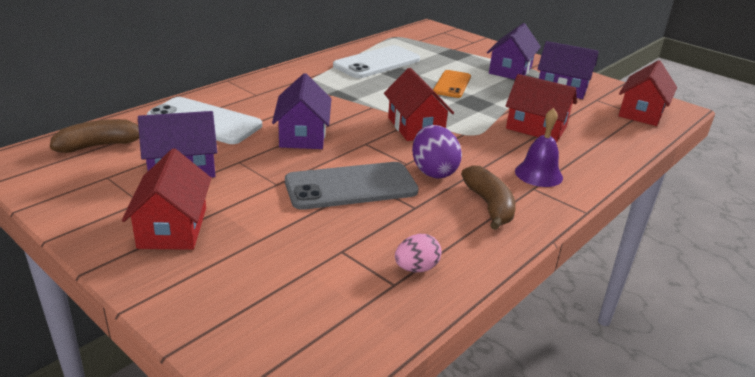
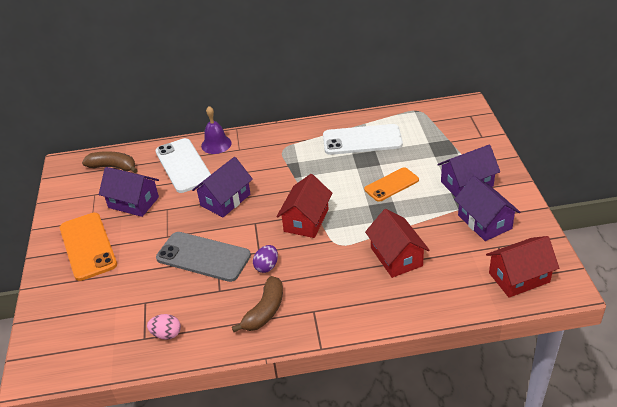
camera: 45 degrees right, 10 degrees up
red house [122,148,211,250] -> orange phone [60,213,117,281]
purple egg [412,125,462,179] -> purple egg [253,245,278,273], size x0.64
purple bell [515,108,563,187] -> purple bell moved to [201,106,232,154]

